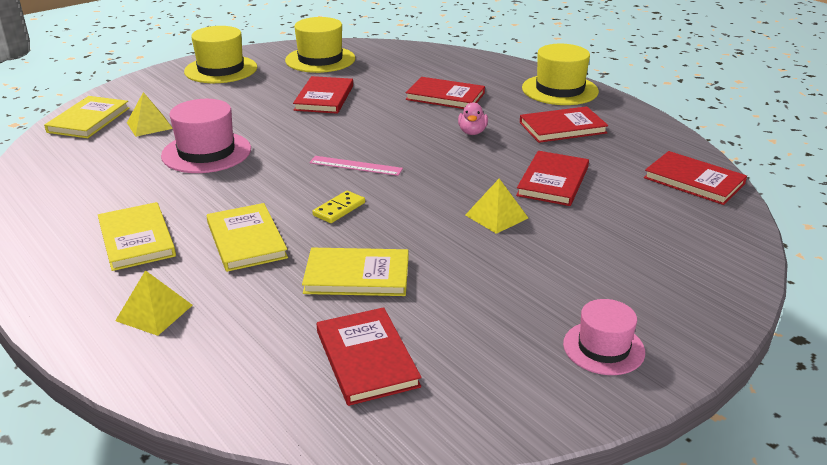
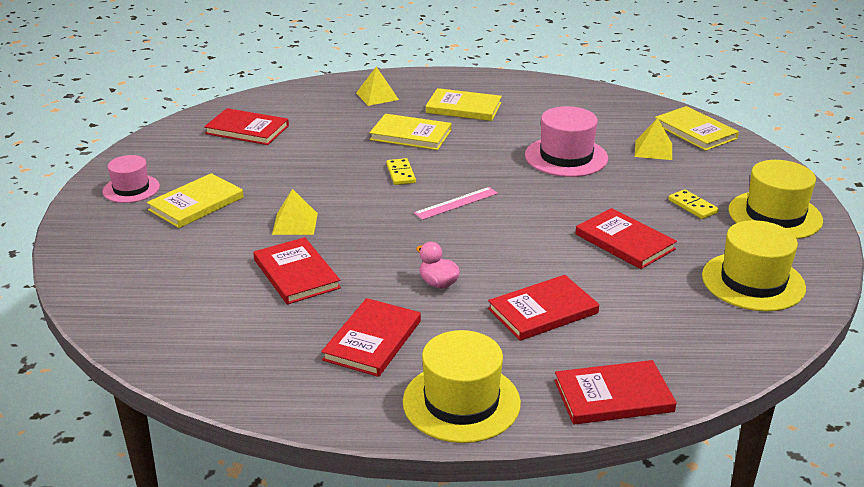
camera: 130 degrees right, 0 degrees up
yellow book [302,248,408,296] -> yellow book moved to [147,173,244,228]
red book [644,151,747,205] -> red book moved to [554,360,677,425]
none -> yellow domino [669,189,719,219]

